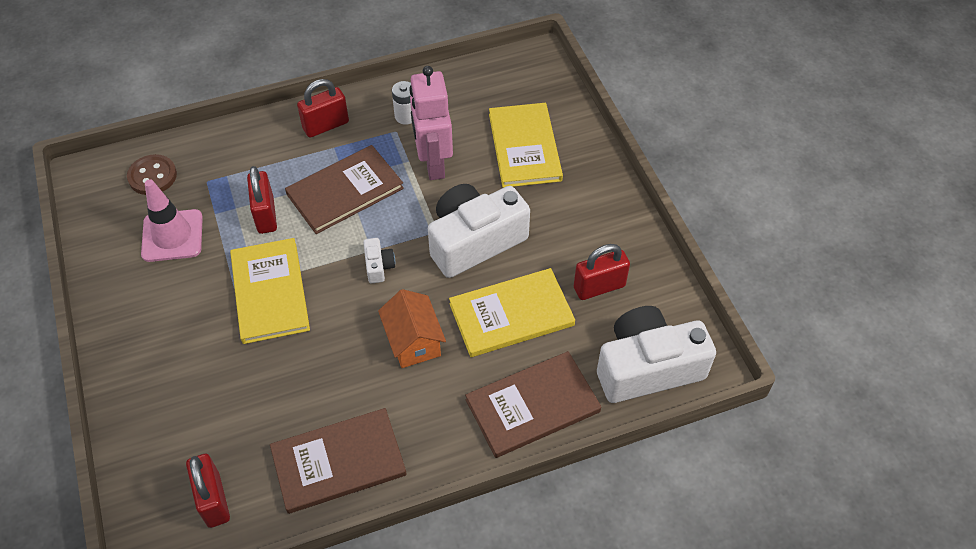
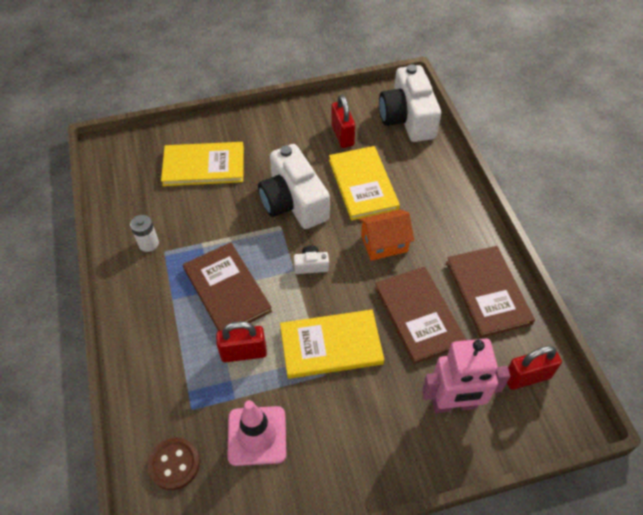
camera: 85 degrees left, 0 degrees up
red padlock [297,79,349,138] -> none
pink robot [409,66,453,180] -> pink robot moved to [422,338,510,413]
brown book [465,351,601,458] -> brown book moved to [375,266,466,364]

